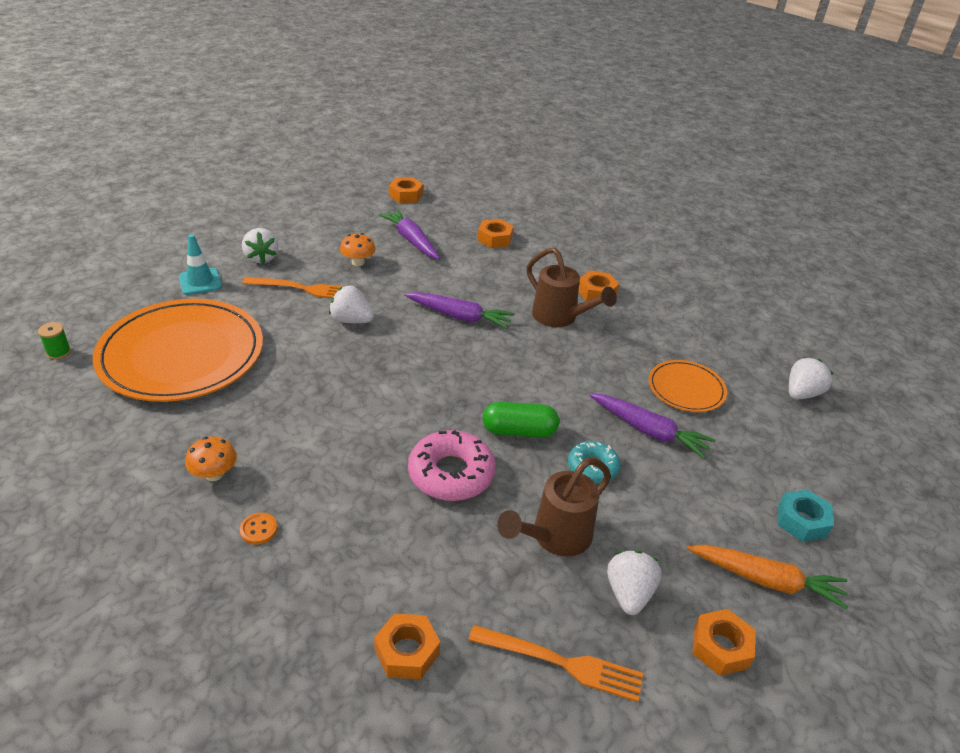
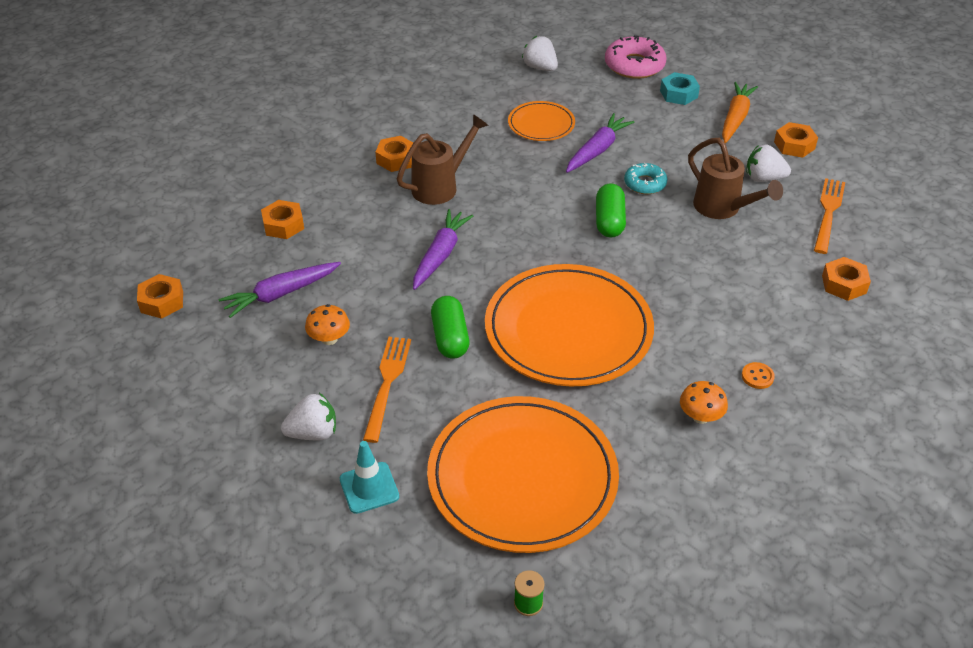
camera: 85 degrees left, 5 degrees up
white strawberry [329,285,374,323] -> green capsule [431,296,469,359]
pink donut [408,430,495,501] -> pink donut moved to [605,35,667,79]
none -> orange plate [485,264,654,386]

